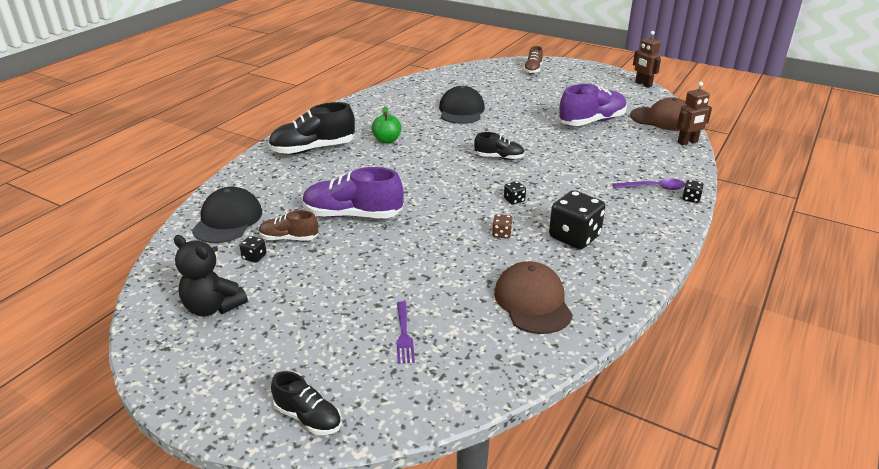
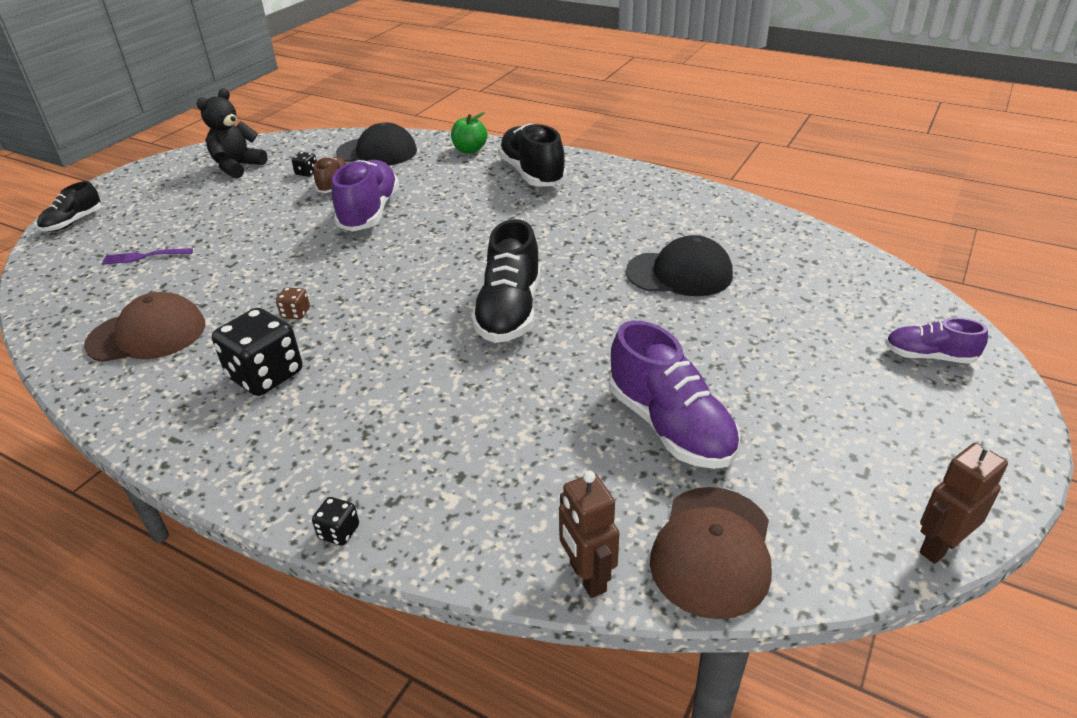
camera: 90 degrees right, 5 degrees up
green apple [371,106,402,144] -> green apple moved to [451,112,487,154]
black shoe [474,132,525,160] -> black shoe [471,219,541,343], size x1.77
black dice [504,181,526,205] -> none
brown shoe [523,46,543,74] -> purple shoe [885,318,988,364]
purple spoon [613,179,686,190] -> none

